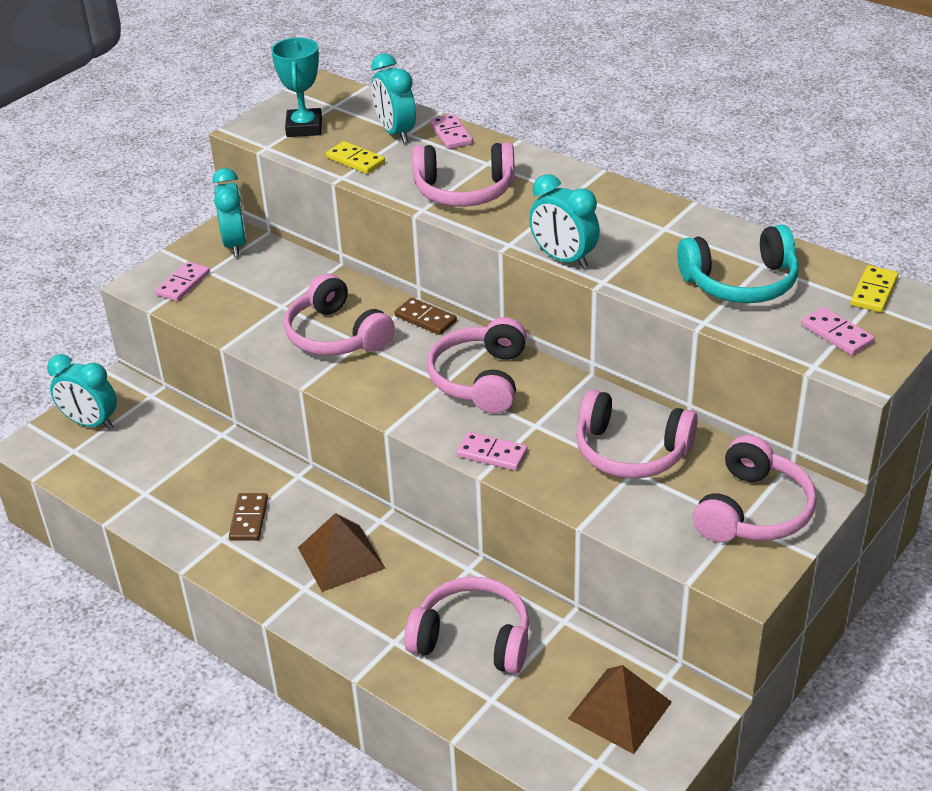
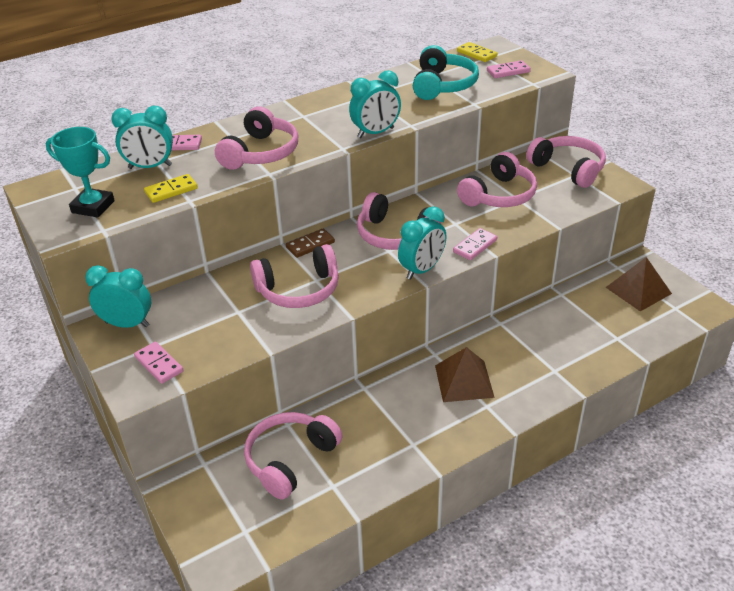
camera: 70 degrees left, 0 degrees up
turquoise clock [47,354,117,430] -> turquoise clock moved to [398,206,446,280]
brown domino [229,493,268,541] -> none
pink headphones [404,577,529,674] -> pink headphones moved to [244,412,343,499]

